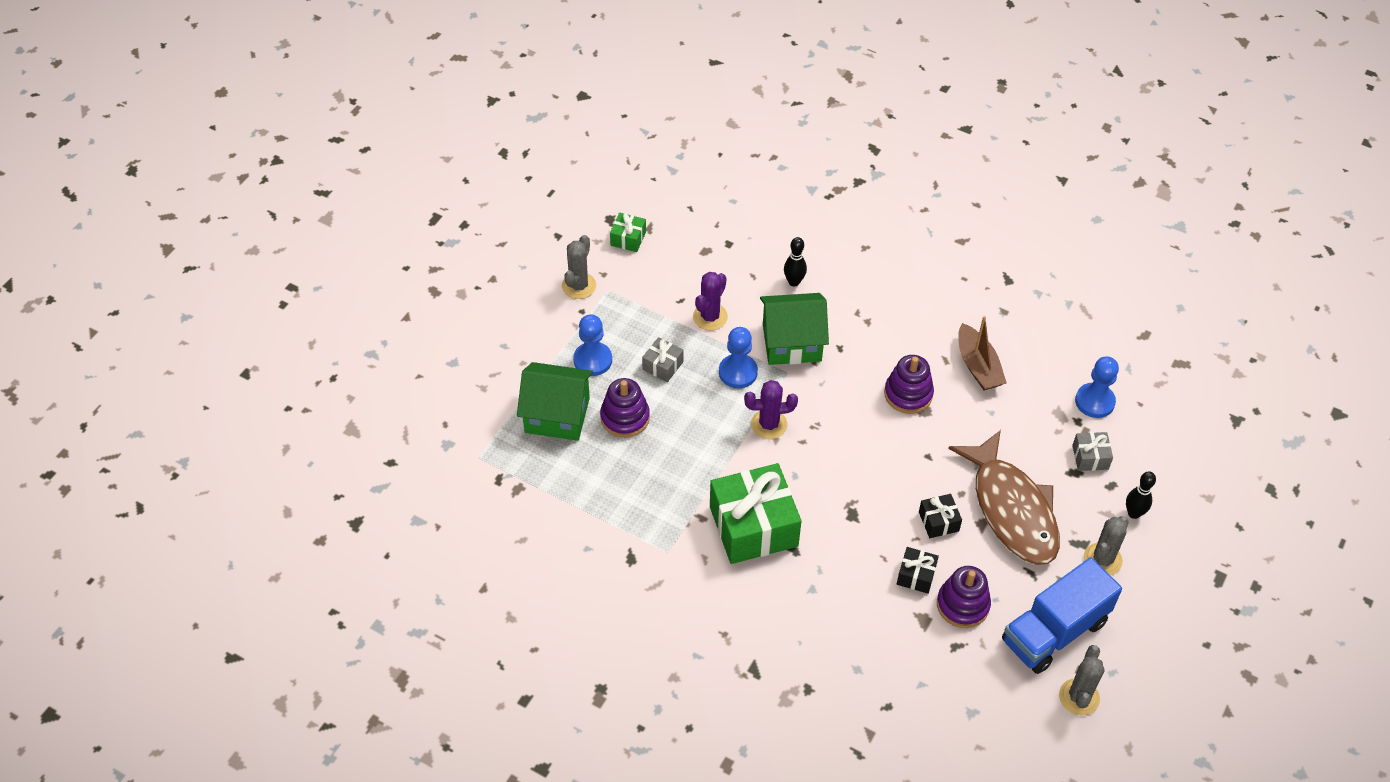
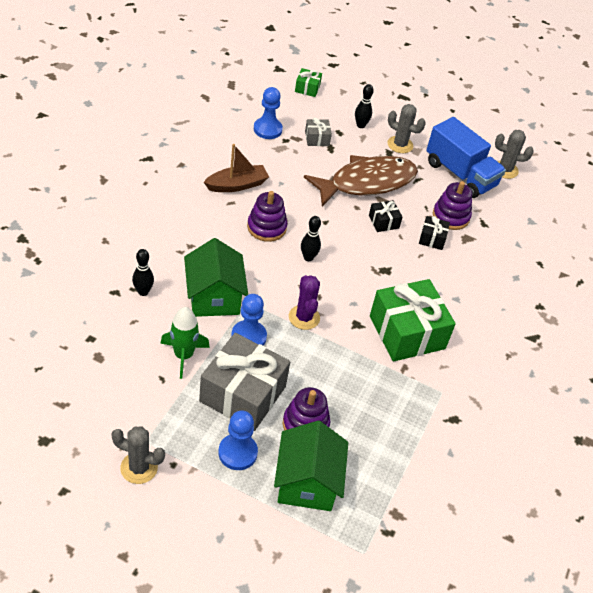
camera: 100 degrees left, 5 degrees down
green gift [610,212,646,252] -> green gift moved to [295,68,322,97]
grey gift [642,337,684,382] -> grey gift [199,333,290,431], size x2.21
purple cactus [693,272,728,330] -> green rocket [160,307,210,379]
none -> black bowling pin [301,216,321,261]

